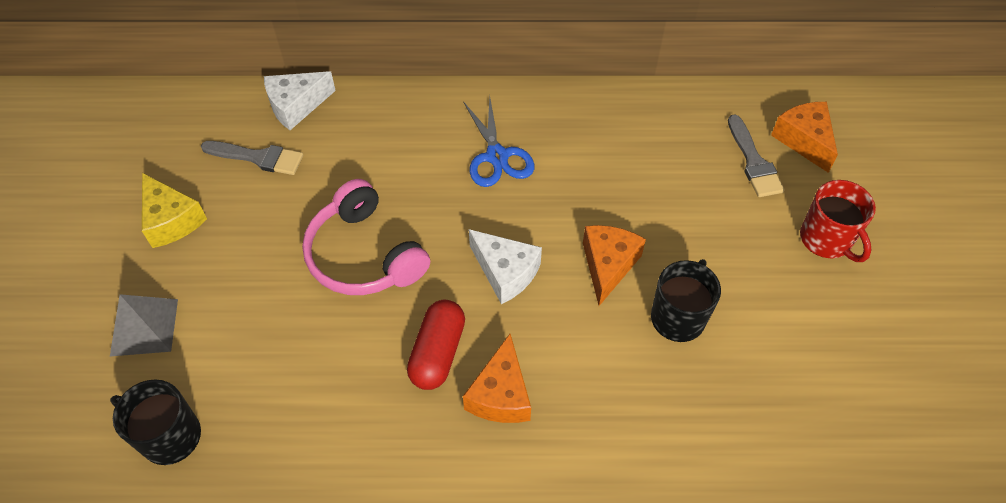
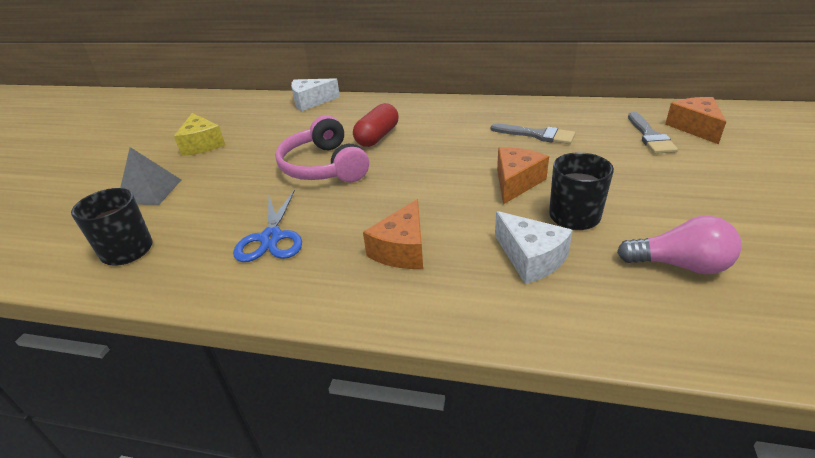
camera: 15 degrees right, 20 degrees down
grey brush [201,141,303,175] -> grey brush moved to [491,123,575,144]
red capsule [407,300,465,390] -> red capsule moved to [353,103,399,147]
blue scissors [463,96,534,187] -> blue scissors moved to [233,190,302,262]
white cheese [469,229,542,304] -> white cheese moved to [495,211,573,284]
red mug [800,180,876,262] -> none
none -> pink light bulb [617,216,742,275]

